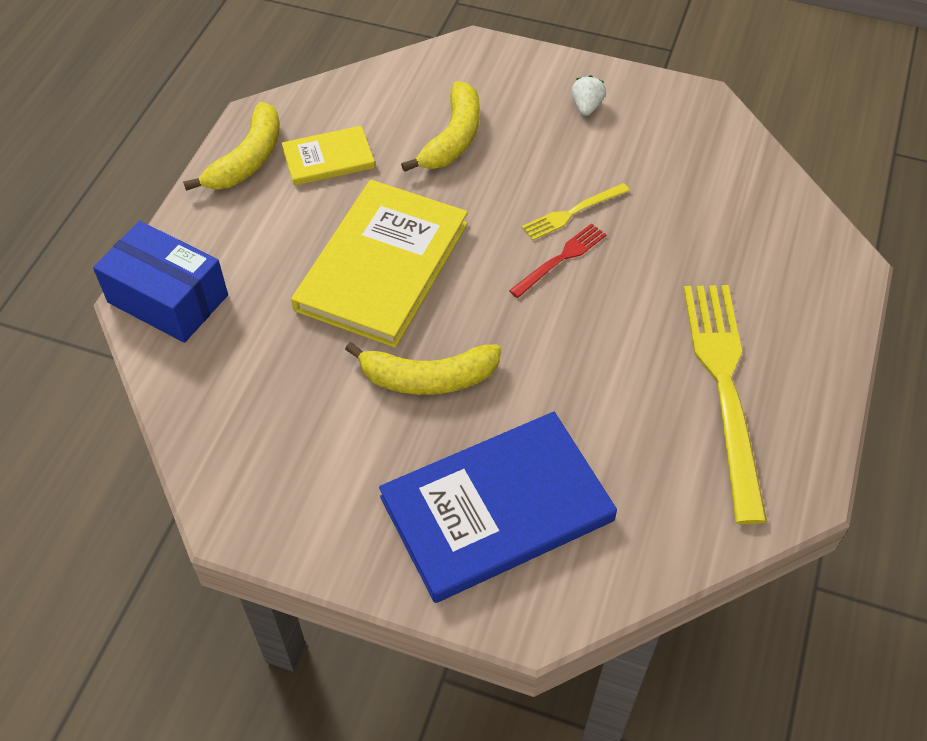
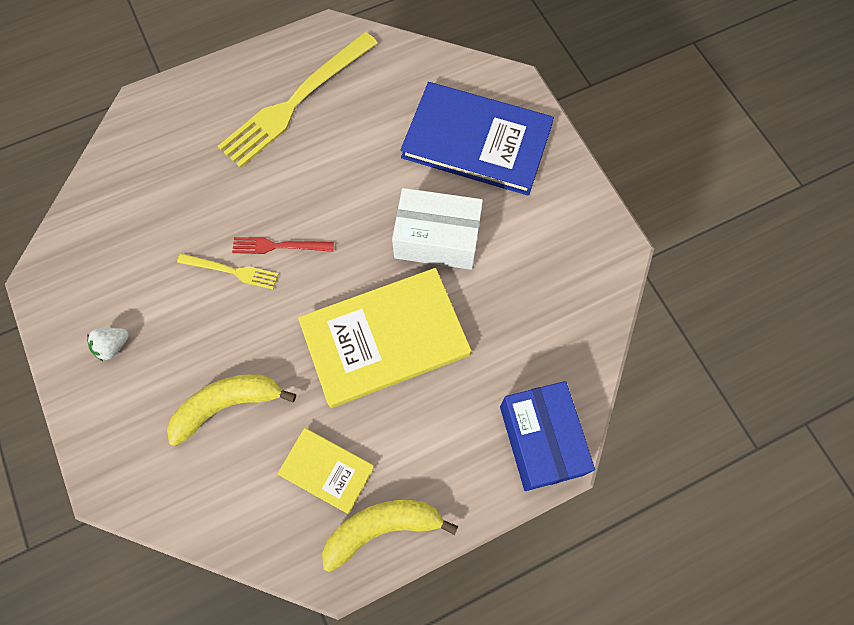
camera: 135 degrees left, 15 degrees up
yellow banana [345,342,501,395] -> white box [392,188,483,270]

